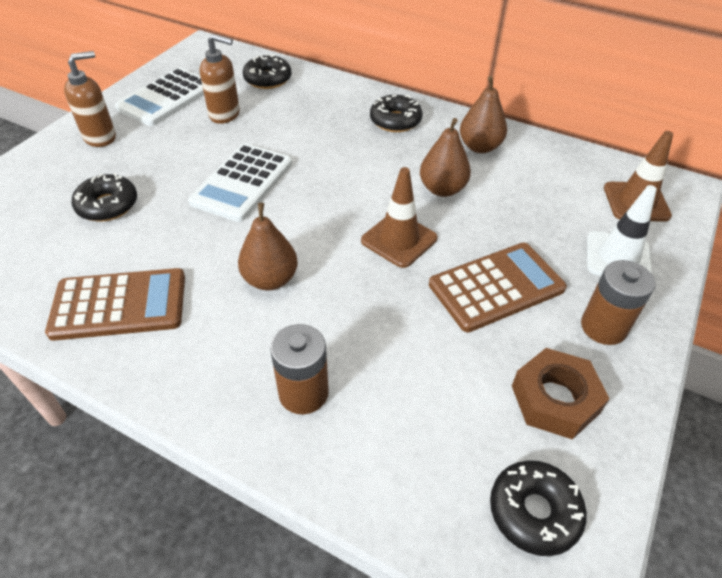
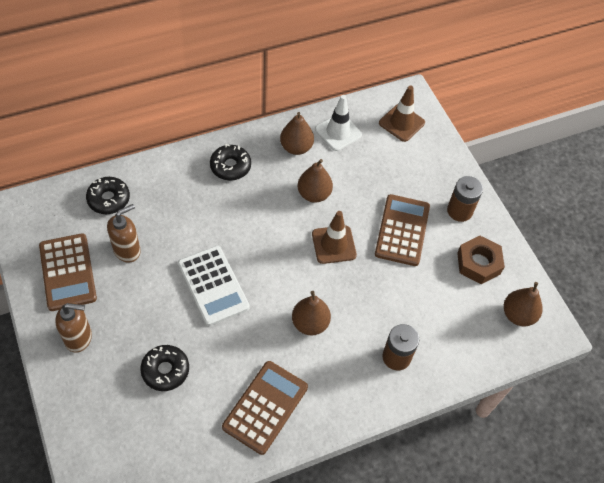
camera: 55 degrees left, 10 degrees up
brown soap dispenser [64,51,116,147] -> brown soap dispenser turned 90 degrees clockwise [55,302,92,353]
white calculator [115,68,204,126] -> brown calculator [39,233,97,311]
black donut [490,460,587,556] -> brown pear [504,282,543,326]
white traffic cone [587,185,657,276] -> white traffic cone moved to [315,95,362,151]

